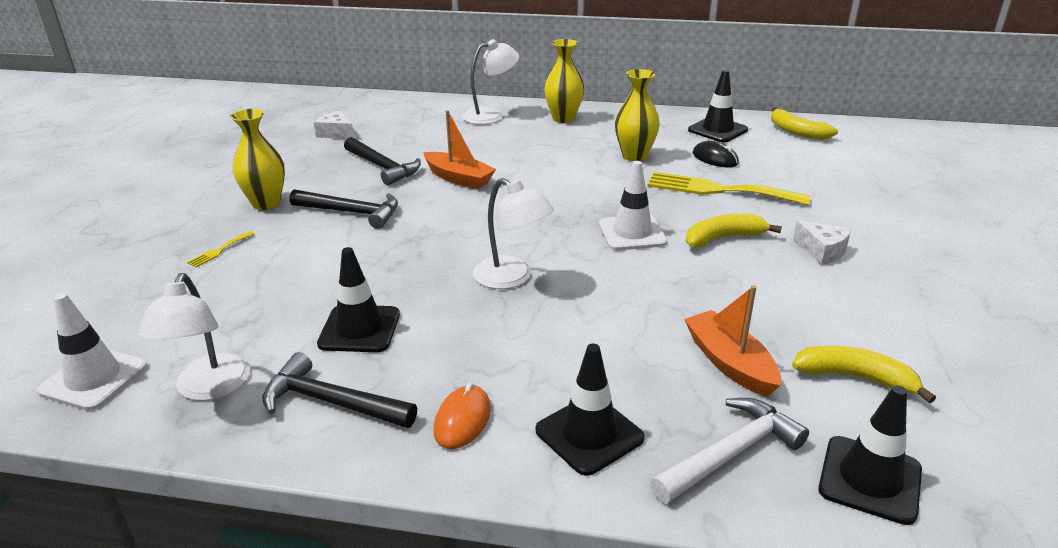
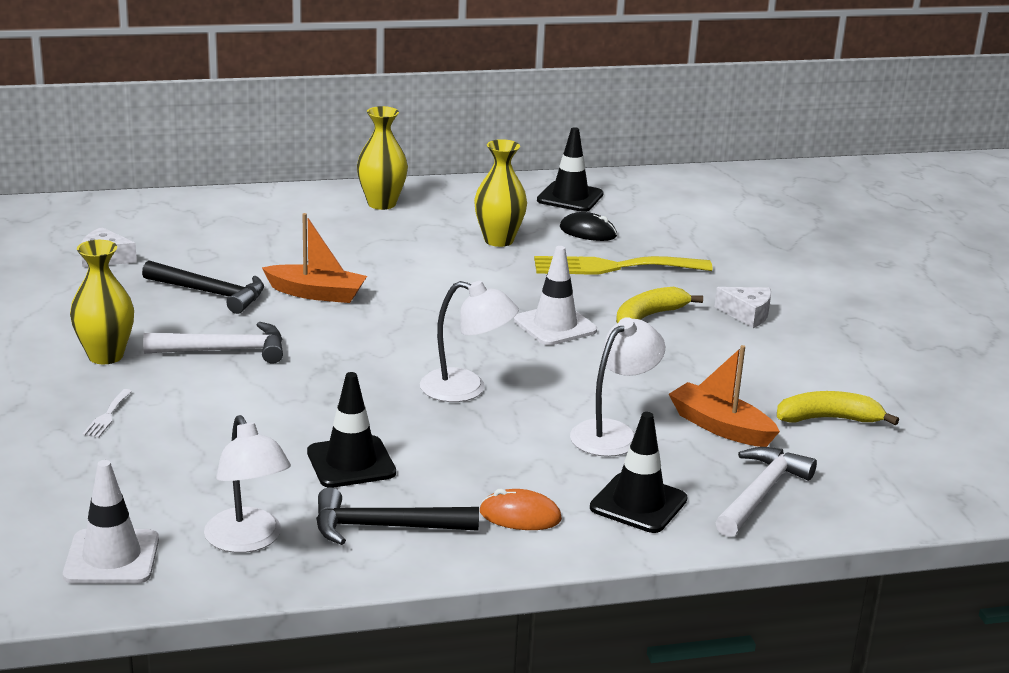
camera: 25 degrees left, 5 degrees down
yellow fork [187,231,255,267] -> white fork [82,389,132,438]
black hammer [290,189,398,229] -> white hammer [143,322,283,364]
orange mouse [434,383,491,449] -> orange mouse turned 75 degrees counterclockwise [479,489,562,530]
white lamp [462,39,520,125] -> white lamp moved to [570,317,665,457]
yellow banana [771,107,838,140] -> none
black traffic cone [818,385,922,525] -> none

